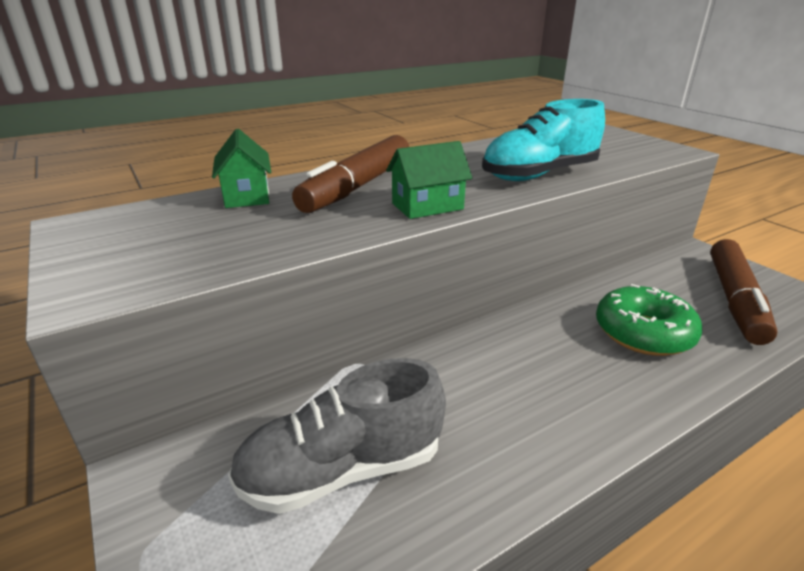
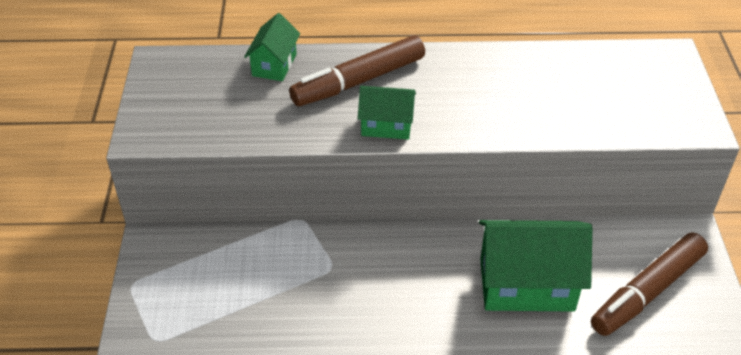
camera: 30 degrees right, 15 degrees up
grey shoe [228,358,446,514] -> none
turquoise shoe [482,99,605,181] -> none
green donut [596,284,702,356] -> green house [479,220,592,312]

